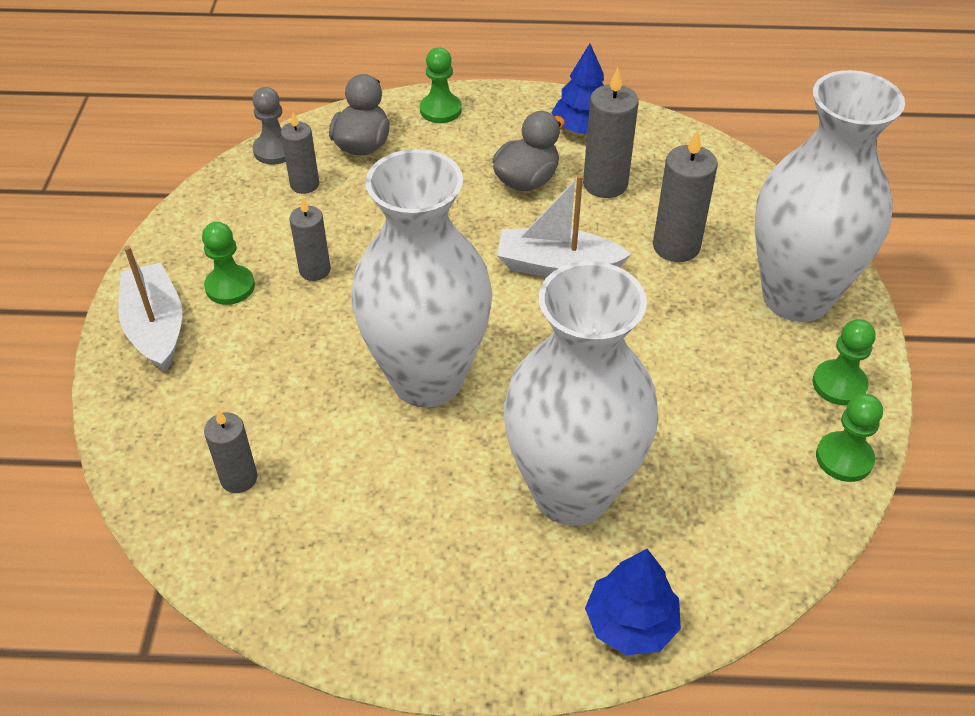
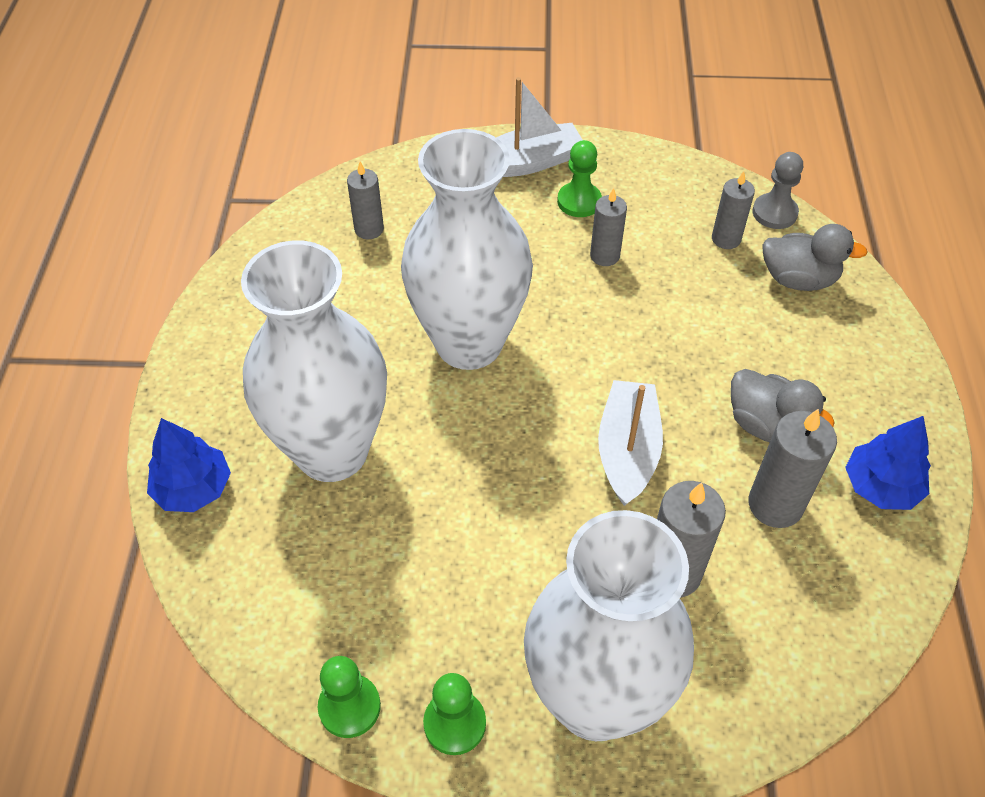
camera: 90 degrees right, 5 degrees up
green pawn [420,47,462,123] -> none

